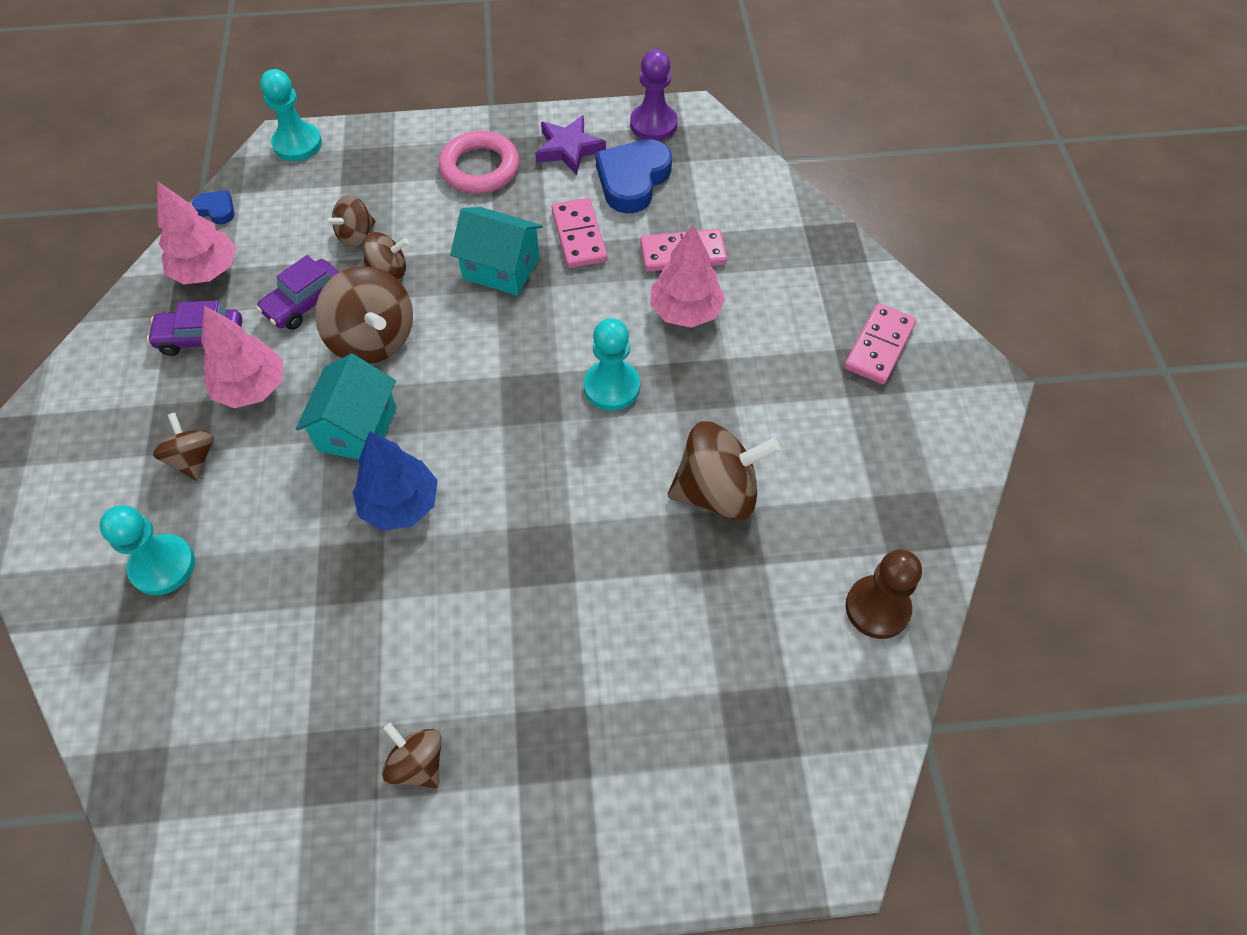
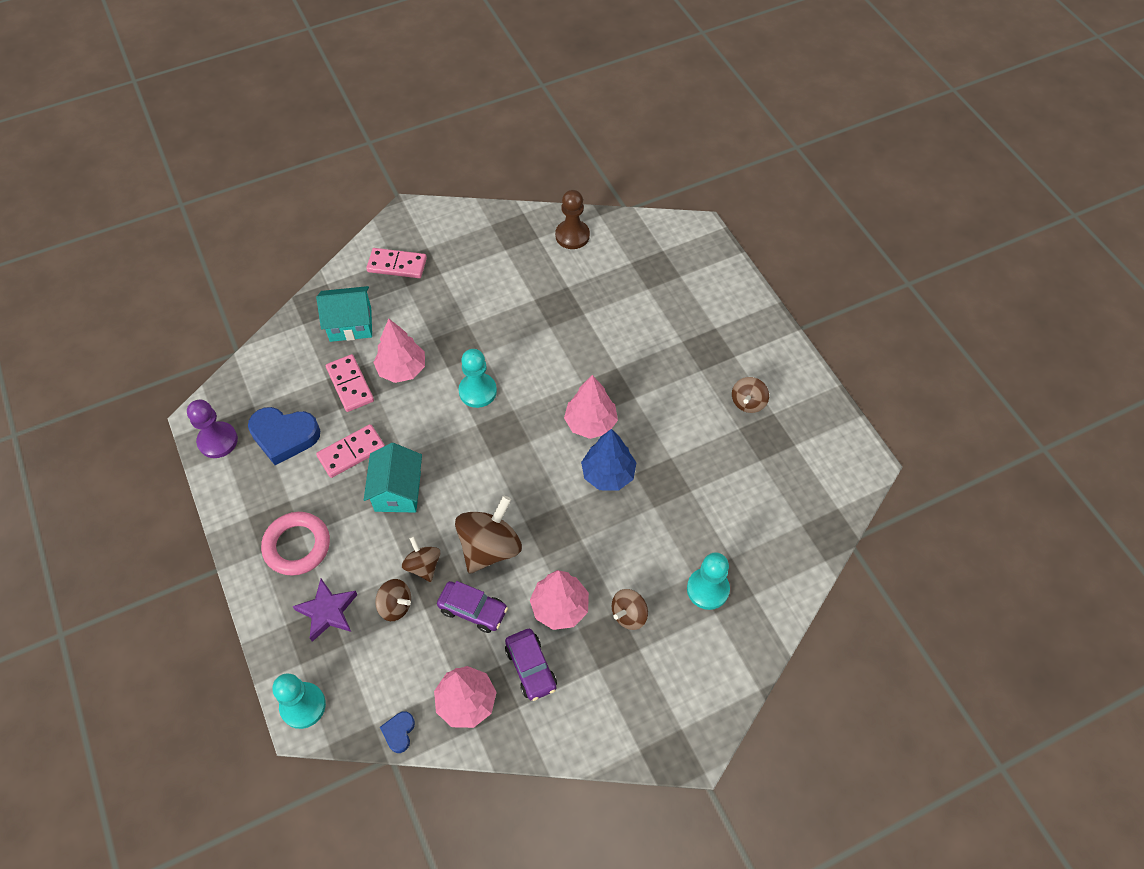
camera: 110 degrees left, 0 degrees up
turquoise house [296,354,396,460] -> turquoise house moved to [316,286,372,342]
purple star [535,115,606,175] -> purple star moved to [293,579,358,642]
brown spinning top [668,421,781,520] -> none
none -> pink tree [564,375,618,439]

